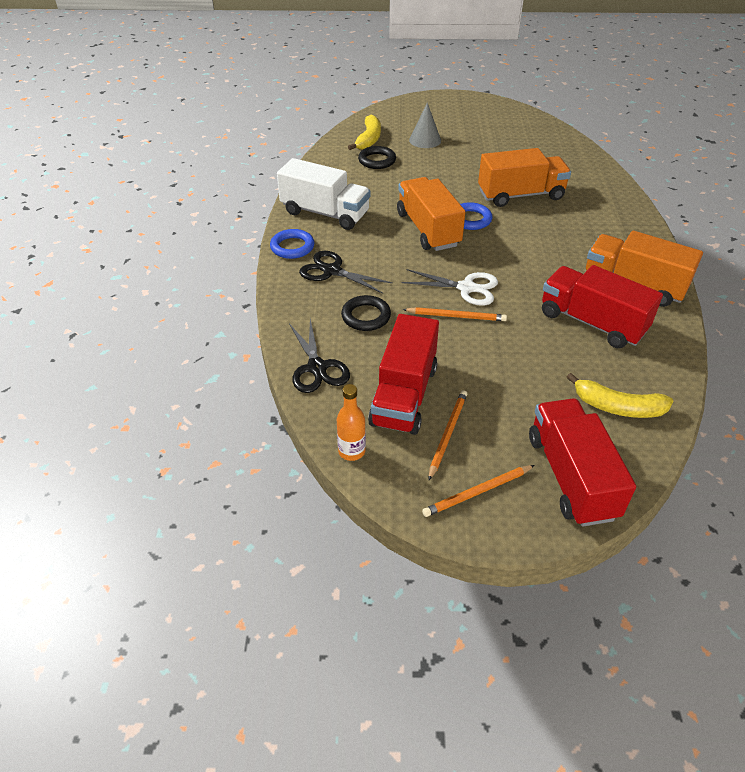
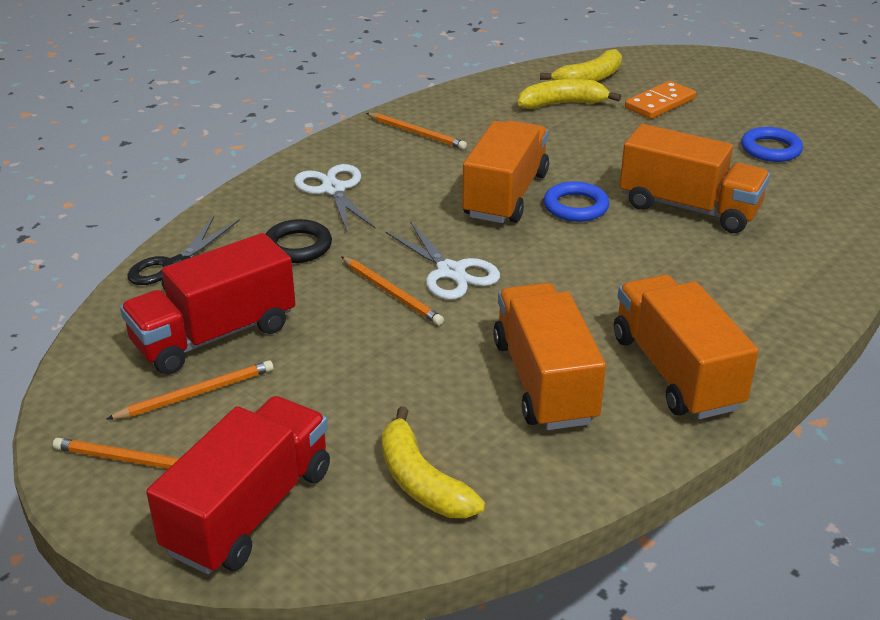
camera: 40 degrees right, 10 degrees down
blue ring [270,229,315,259] -> blue ring moved to [741,127,803,162]
white truck [277,158,371,230] -> orange pencil [366,113,467,149]
black scissors [299,251,393,294] -> white scissors [294,164,375,231]
orange bottle [337,384,366,461] -> none
black ring [358,146,396,169] -> yellow banana [518,79,621,109]
grey cone [409,102,441,148] -> orange domino [625,81,696,119]
red truck [542,265,663,348] -> orange truck [493,283,606,430]

